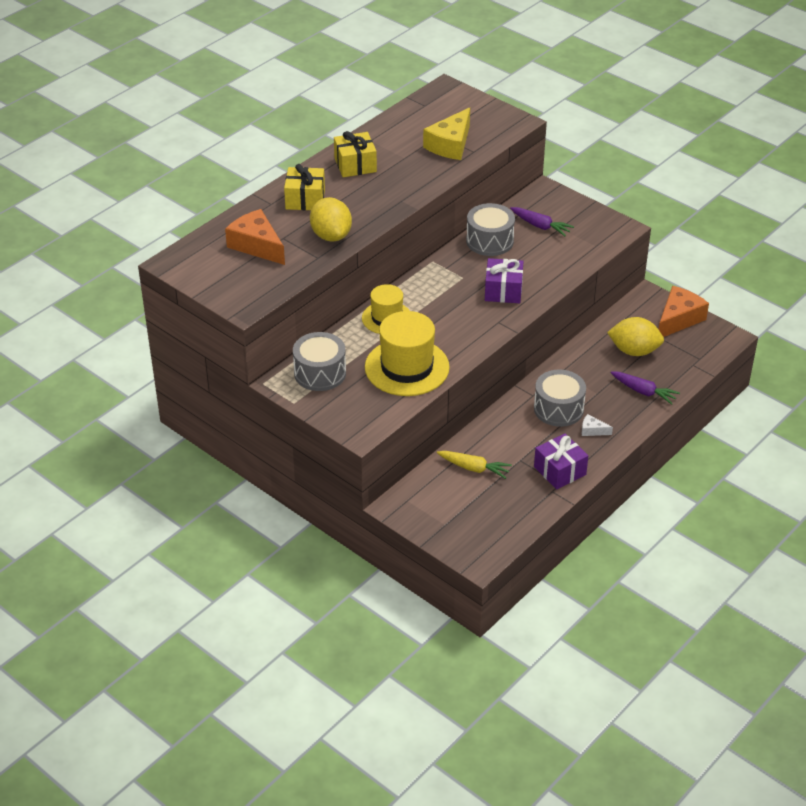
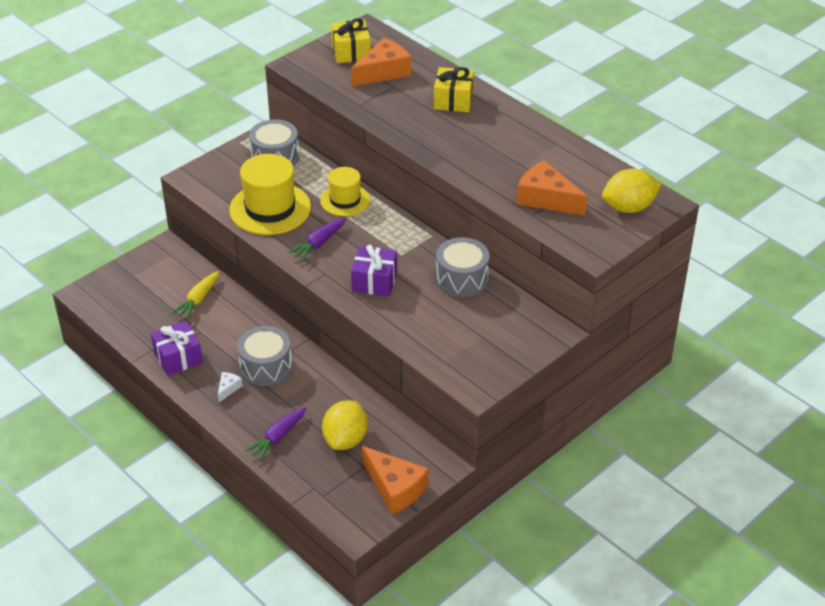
camera: 95 degrees right, 0 degrees up
yellow lemon [310,197,352,241] -> yellow lemon moved to [602,169,661,213]
yellow gift [334,131,377,177] -> yellow gift moved to [331,18,371,63]
yellow cheese [423,107,470,160] -> orange cheese [517,160,588,216]
purple carrot [510,207,574,236] -> purple carrot moved to [288,218,346,261]

